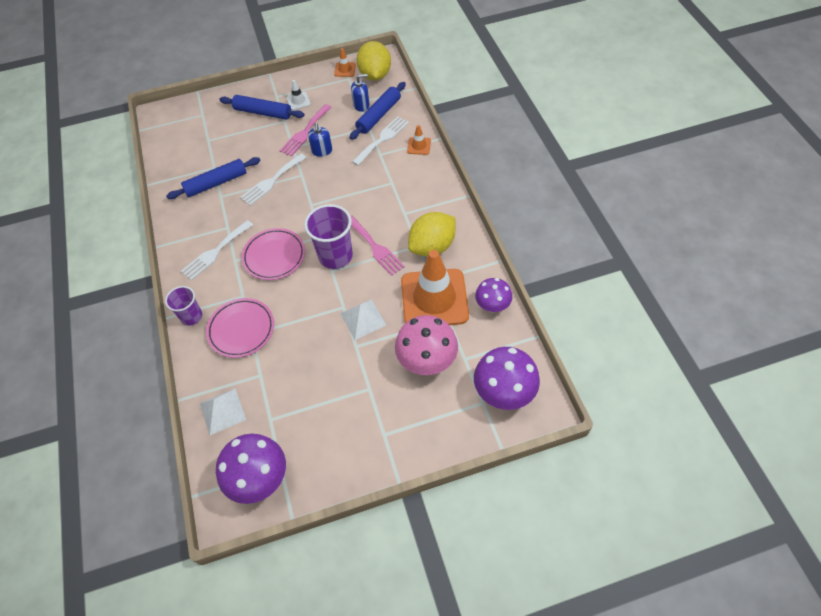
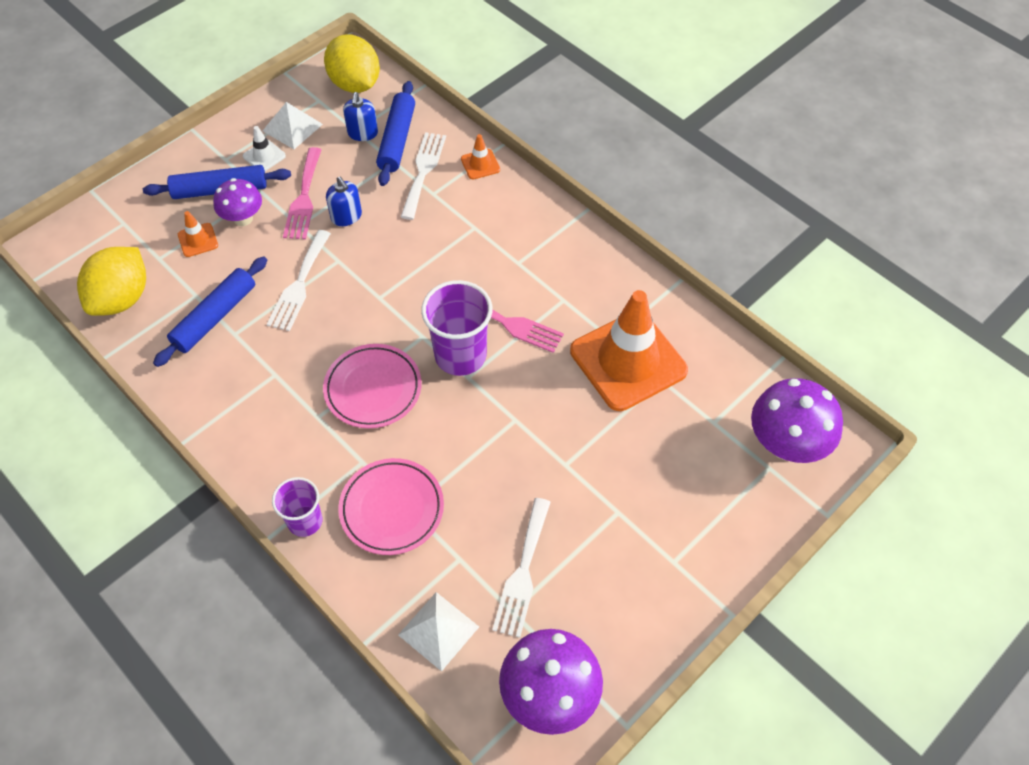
camera: 30 degrees left, 0 degrees up
white fork [181,220,253,281] -> white fork moved to [492,498,551,638]
orange traffic cone [334,48,356,77] -> orange traffic cone moved to [178,211,218,257]
white pyramid [340,299,386,340] -> white pyramid moved to [263,102,323,149]
blue soap dispenser [351,74,370,112] -> blue soap dispenser turned 135 degrees clockwise [343,92,378,141]
pink mushroom [395,315,458,375] -> none
yellow lemon [408,212,455,256] -> yellow lemon moved to [77,247,146,316]
purple mushroom [475,278,512,312] -> purple mushroom moved to [213,178,262,226]

